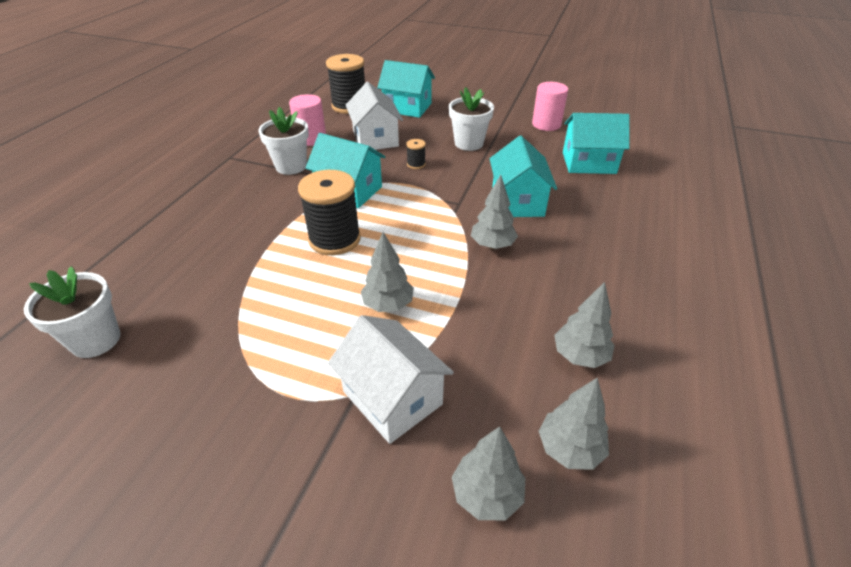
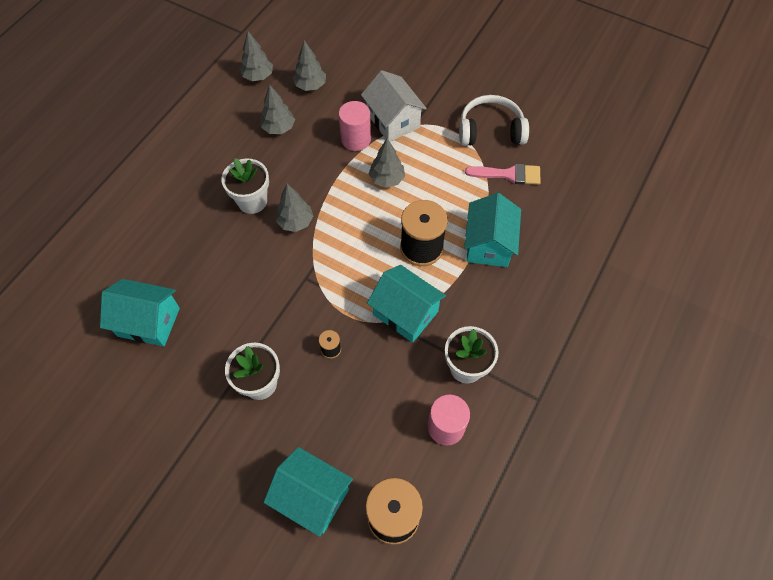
camera: 170 degrees left, 20 degrees up
white flower pot [24,266,121,358] -> white flower pot moved to [221,158,269,214]
white house [346,82,403,150] -> none
grey tree [452,426,525,520] -> grey tree moved to [240,31,273,81]
turquoise house [490,136,557,217] -> turquoise house moved to [464,193,521,267]
pink cylinder [532,82,568,131] -> pink cylinder moved to [339,101,371,151]
none -> white headphones [459,95,529,146]
none -> pink brush [465,163,541,185]

